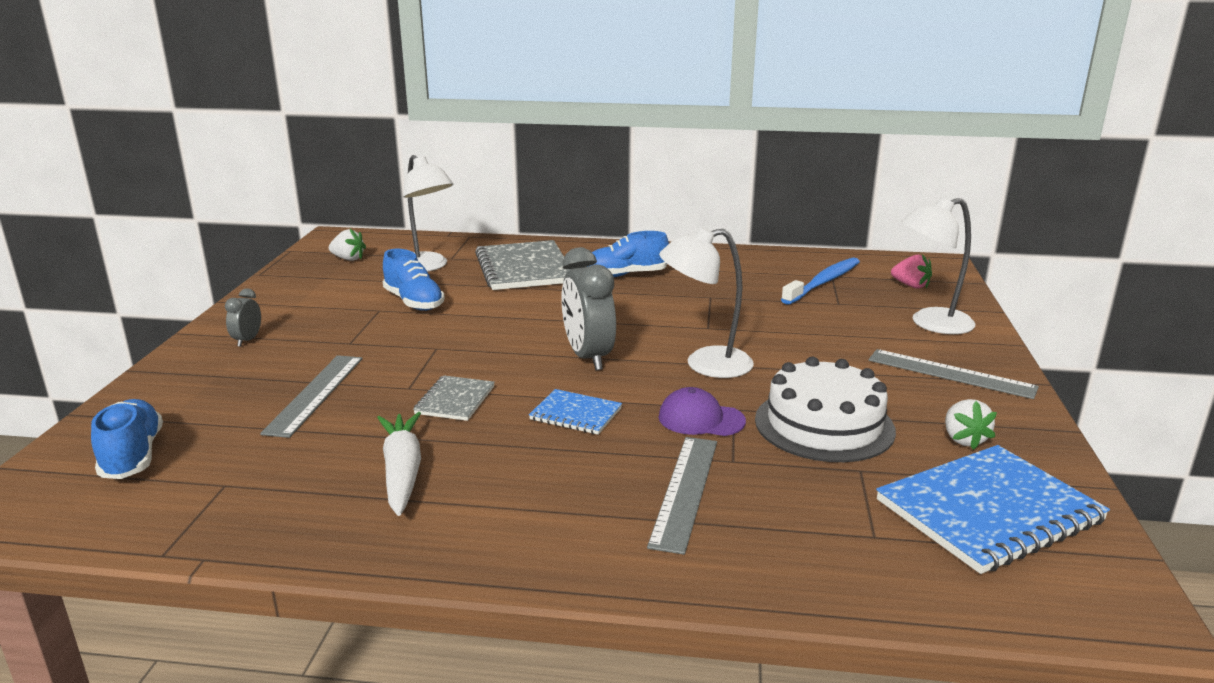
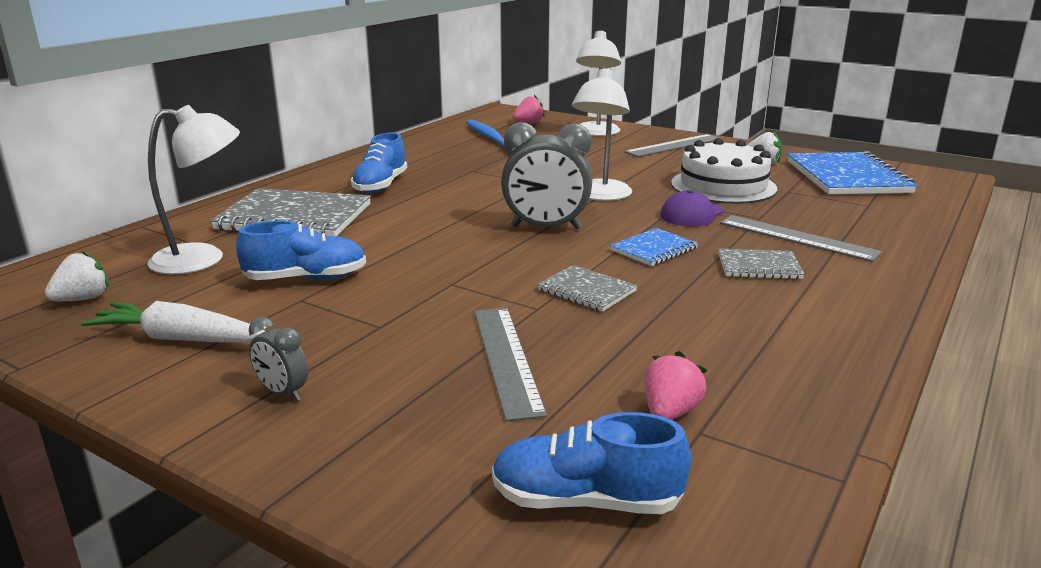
camera: 65 degrees left, 0 degrees up
grey ruler [260,355,363,438] -> grey ruler turned 45 degrees clockwise [474,308,547,421]
white carrot [377,412,421,516] -> white carrot moved to [81,301,265,343]
none -> pink strawberry [644,351,707,420]
none -> grey notebook [718,249,805,279]

